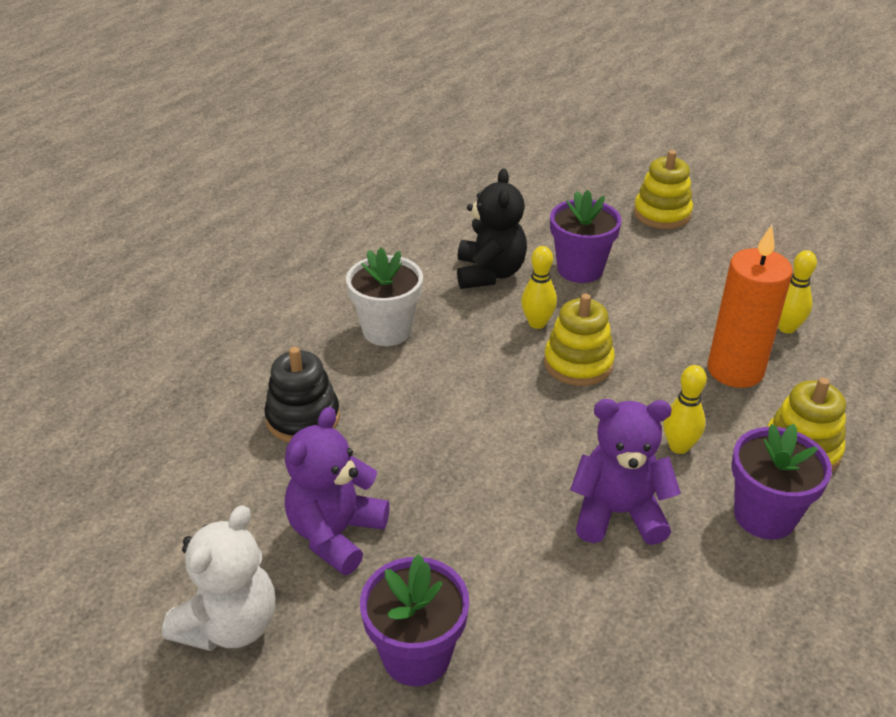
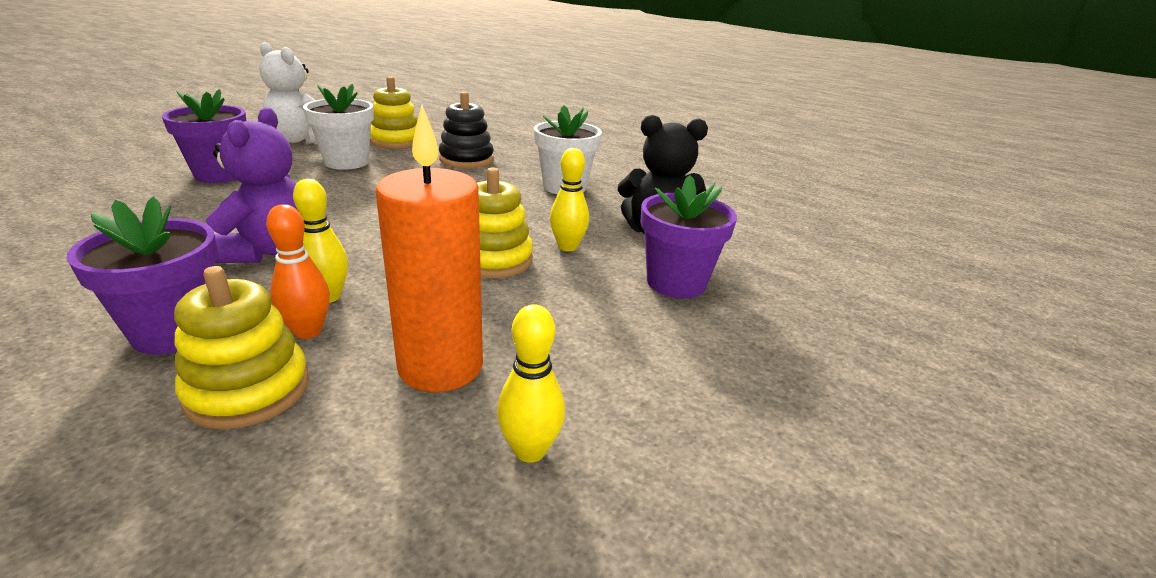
camera: 90 degrees right, 10 degrees down
purple teddy bear [285,407,390,575] -> white flower pot [303,84,374,170]
yellow stacking toy [634,150,693,229] -> yellow stacking toy moved to [370,76,418,149]
none -> orange bowling pin [266,204,330,339]

